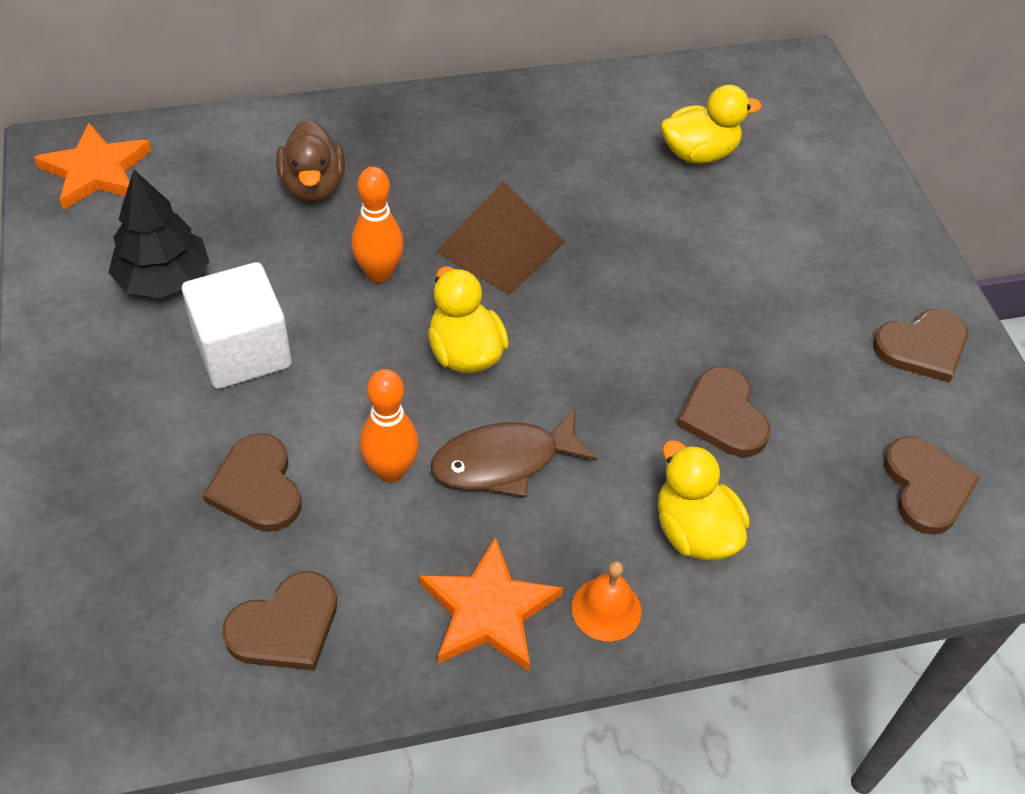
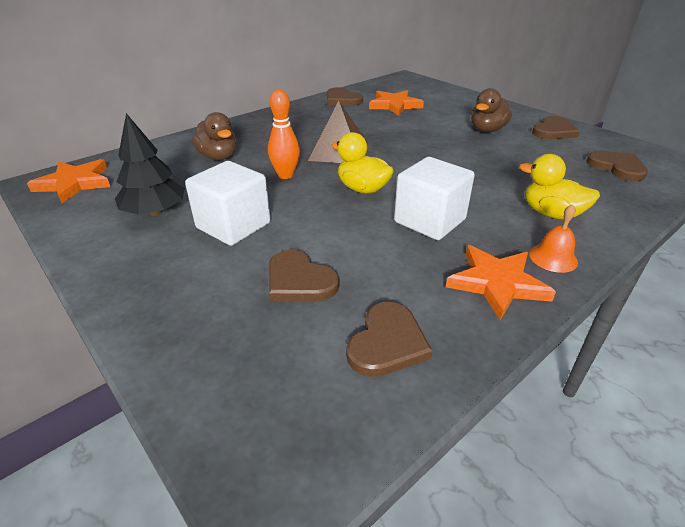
camera: 25 degrees left, 15 degrees down
orange bowling pin [359,369,419,483] -> none
brown fish [431,409,597,497] -> white cube [394,157,475,240]
yellow duck [661,85,762,164] -> orange star [369,90,424,116]
brown heart [677,367,771,457] -> brown heart moved to [327,87,363,106]
none -> brown duck [471,88,512,132]

